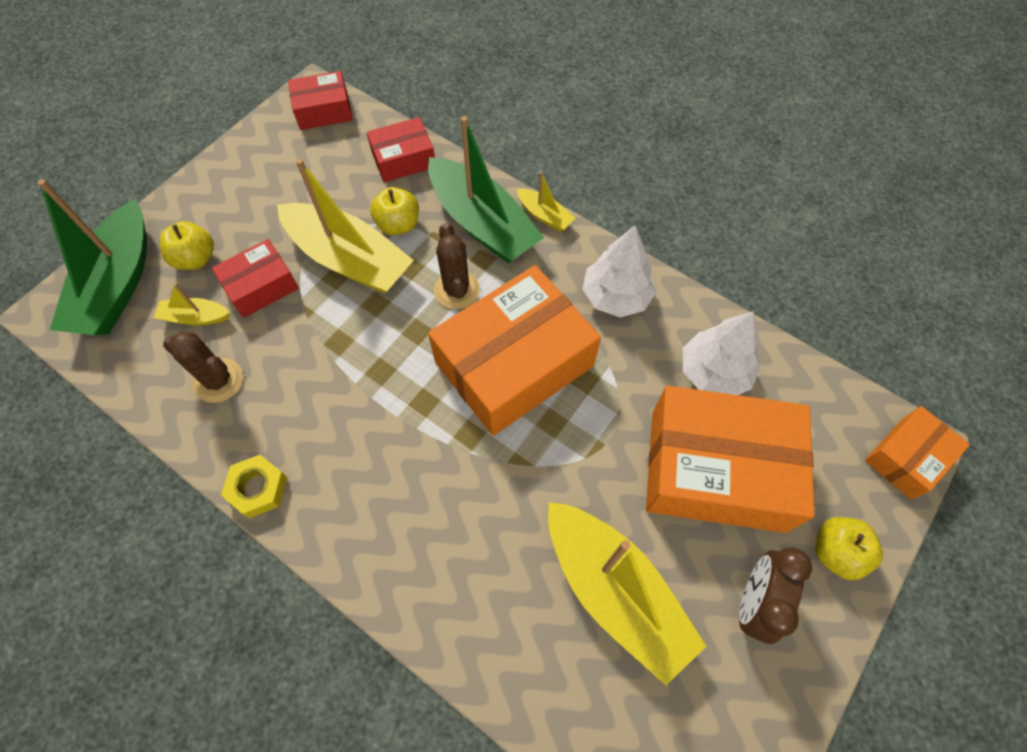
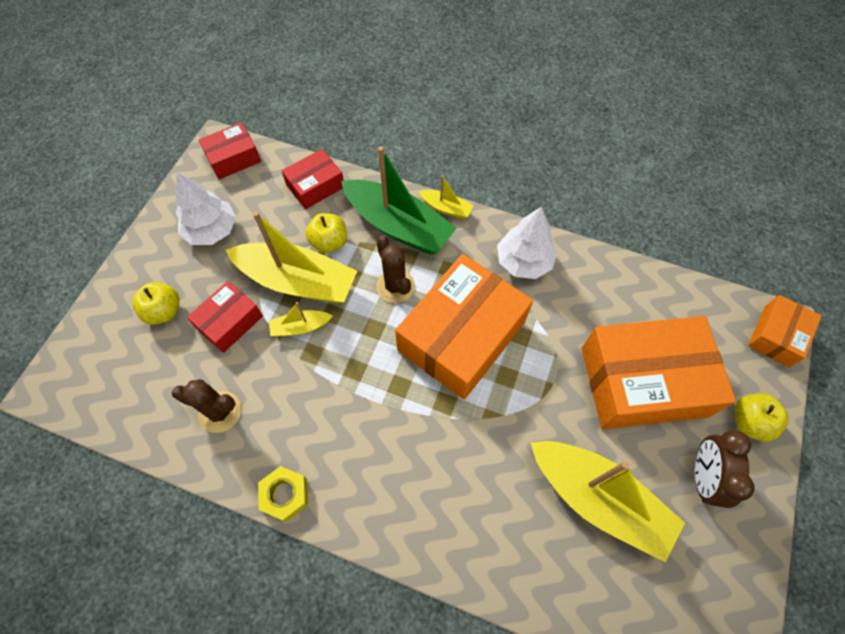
camera: 15 degrees left, 0 degrees up
green boat [38,179,147,335] -> none
yellow boat [154,283,230,326] -> yellow boat moved to [269,302,332,336]
white tree [683,312,760,395] -> white tree moved to [175,172,236,245]

